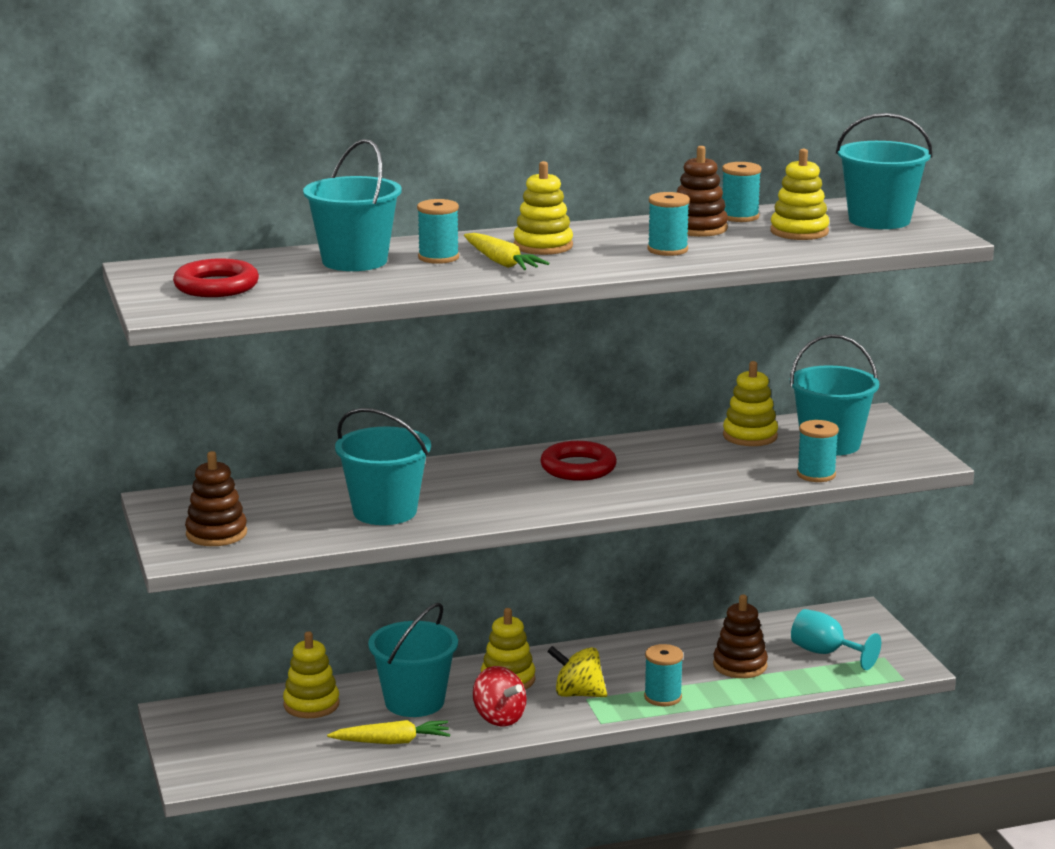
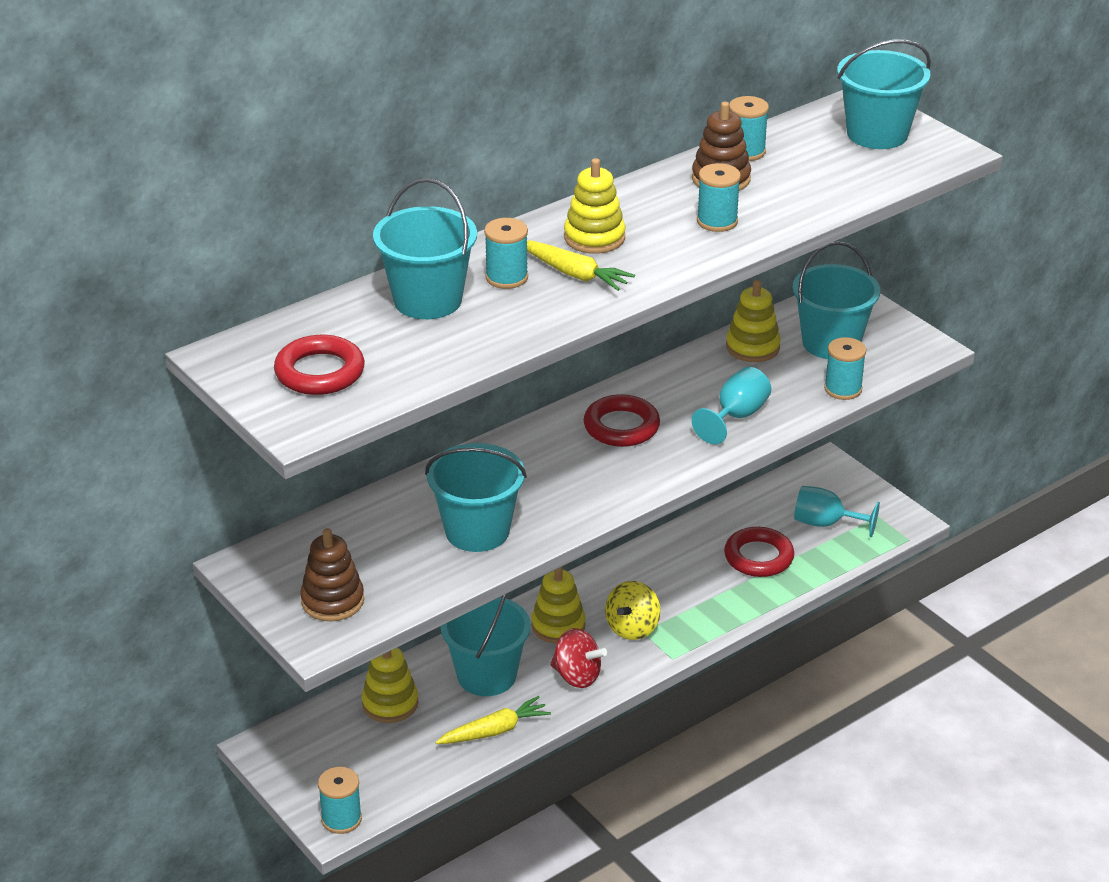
camera: 20 degrees left, 15 degrees up
yellow spinning top [547,646,607,697] -> yellow spinning top turned 60 degrees counterclockwise [605,581,661,640]
turquoise spool [644,644,683,706] -> turquoise spool moved to [318,767,362,834]
brown stacking toy [713,595,768,678] -> red ring [724,527,794,577]
yellow stacking toy [770,149,829,240] -> none
none -> turquoise goblet [691,367,771,445]

